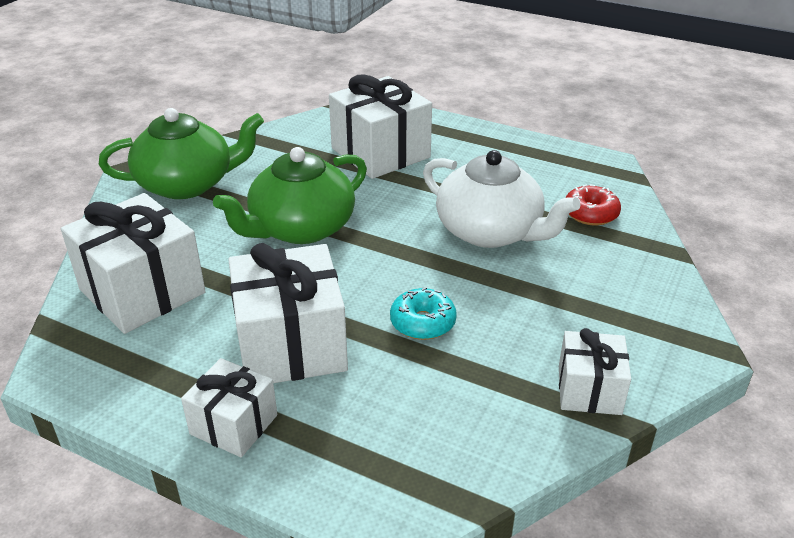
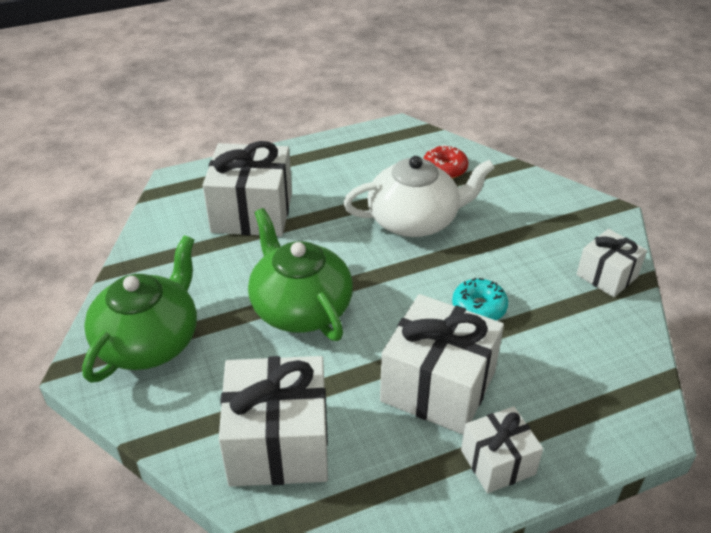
camera: 50 degrees left, 5 degrees up
green teapot [213,147,367,244] -> green teapot turned 150 degrees clockwise [248,208,353,341]

